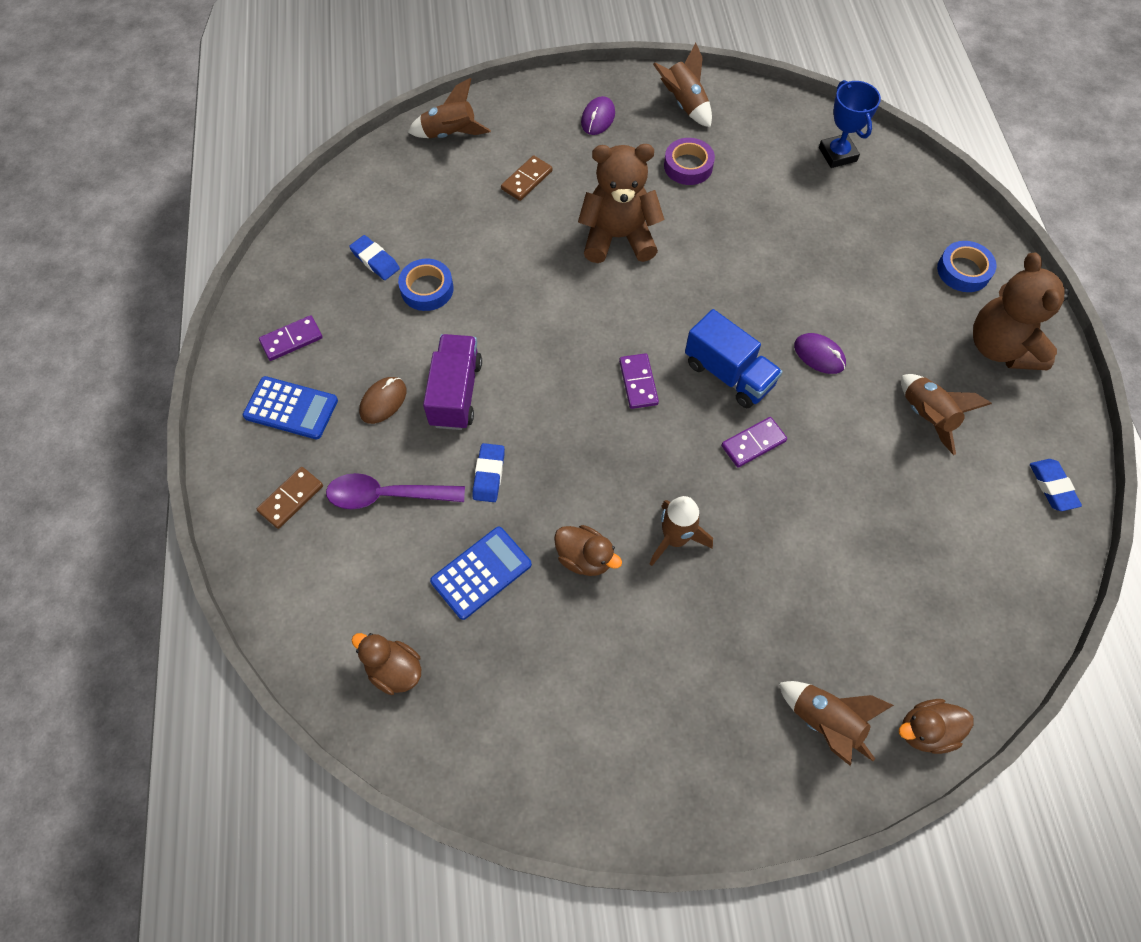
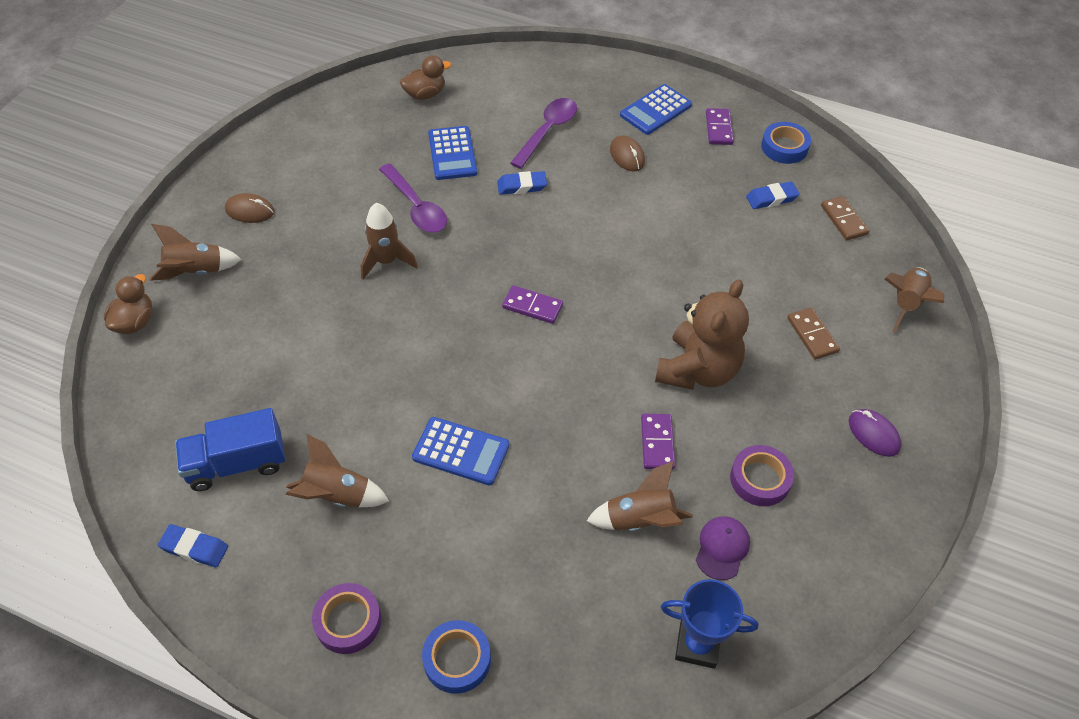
camera: 120 degrees right, 10 degrees down
brown domino [257,467,323,529] -> brown domino moved to [821,196,869,240]
blue tape [398,259,454,311] -> blue tape moved to [761,122,811,164]
purple truck [423,334,482,430] -> none
blue eraser [473,443,505,502] -> blue eraser turned 45 degrees counterclockwise [497,171,547,195]
brown duck [554,525,622,576] -> purple spoon [379,164,447,233]
brown rocket [653,43,712,128] -> brown rocket moved to [587,461,693,531]
blue truck [685,309,783,408] -> blue truck moved to [175,408,285,491]
purple domino [721,417,787,468] -> purple domino moved to [641,414,676,470]
purple mouse [794,333,846,374] -> blue calculator [412,417,509,485]
brown teddy bear [973,252,1069,370] -> purple tape [312,583,381,654]
none -> brown mouse [225,193,274,223]
none -> purple cap [696,516,750,580]

